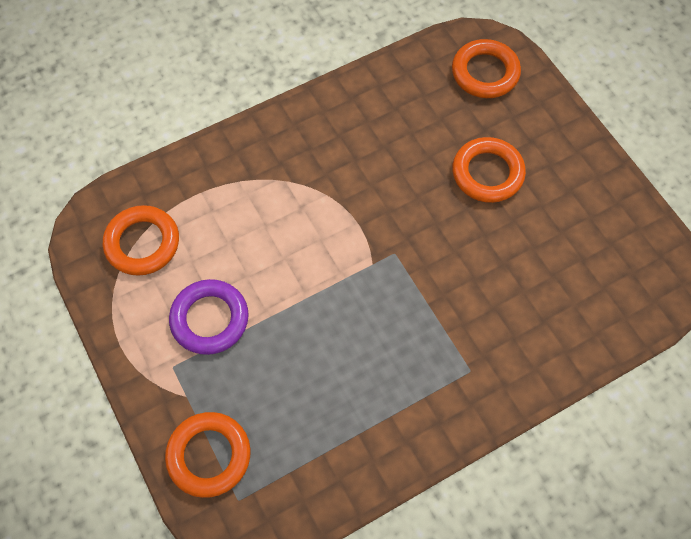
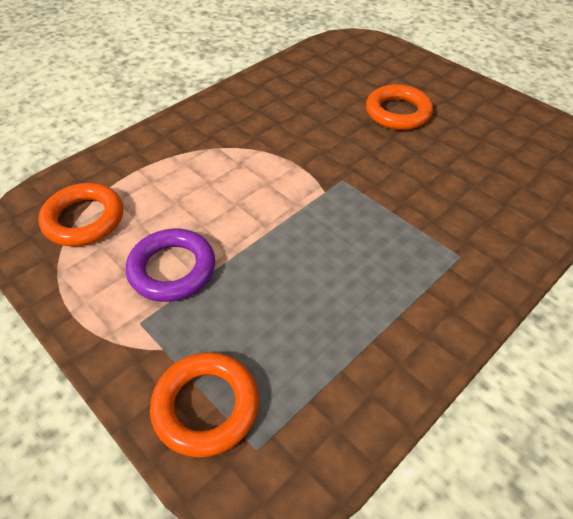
camera: 15 degrees left, 15 degrees down
orange ring [452,39,521,98] -> none

